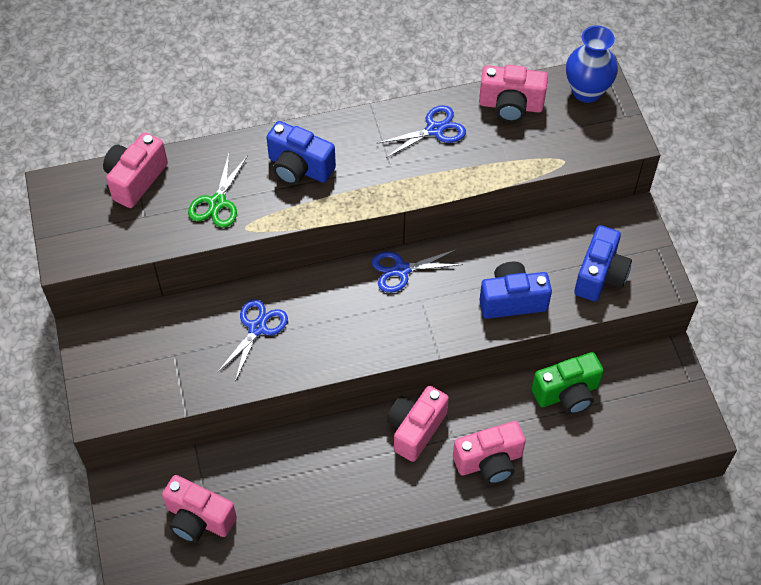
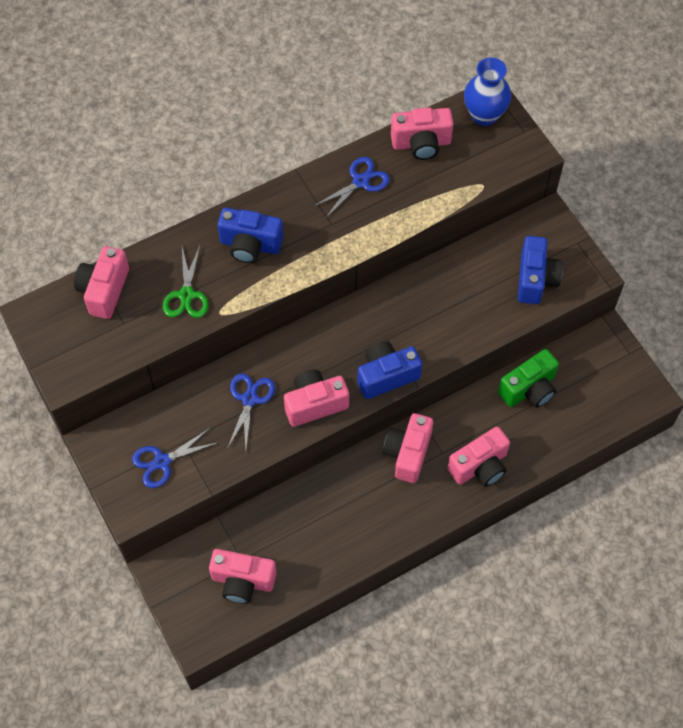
camera: 15 degrees left, 5 degrees up
blue scissors [372,249,463,293] -> blue scissors moved to [132,428,219,488]
blue camera [479,262,552,319] -> blue camera moved to [357,342,422,399]
none -> pink camera [284,370,349,427]

